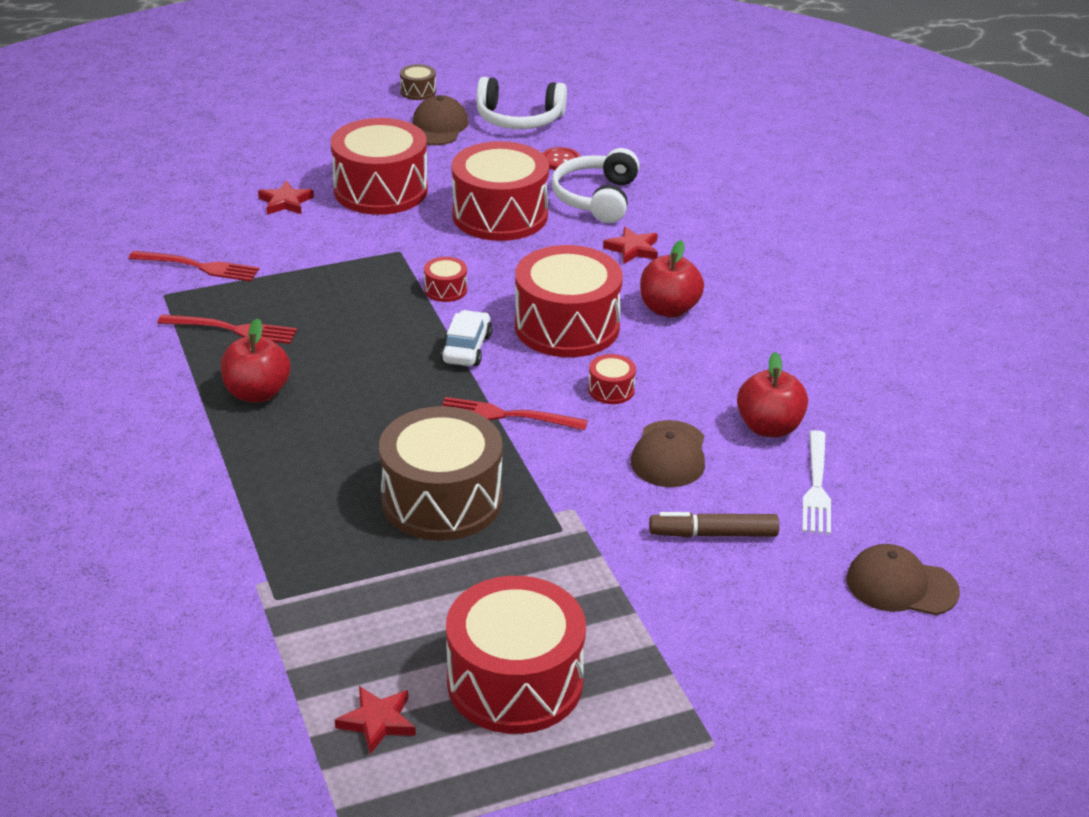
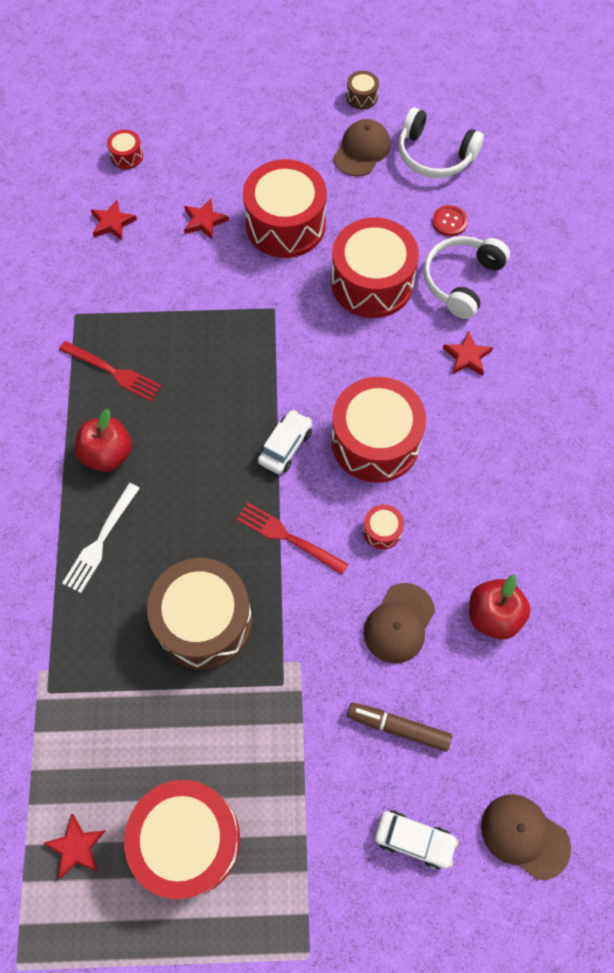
camera: 20 degrees right, 30 degrees up
red fork [129,251,259,282] -> none
red drum [424,257,467,302] -> red drum moved to [107,129,143,169]
red apple [640,240,704,317] -> none
white fork [803,430,831,535] -> white fork moved to [62,483,140,593]
none -> red star [91,199,137,240]
none -> white car [375,811,458,869]

